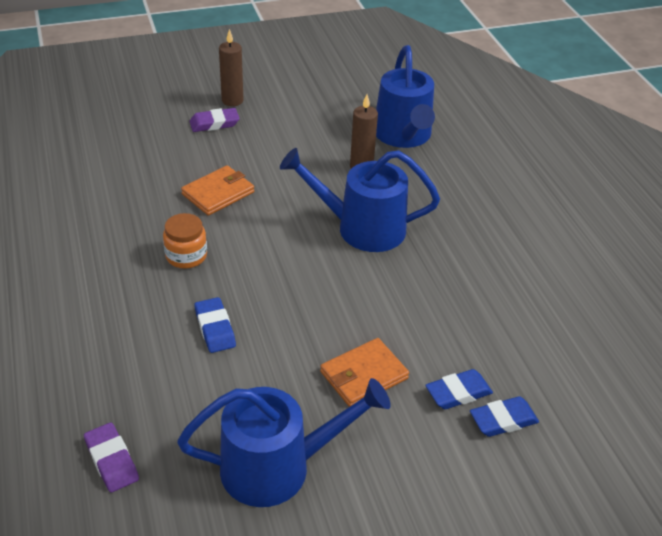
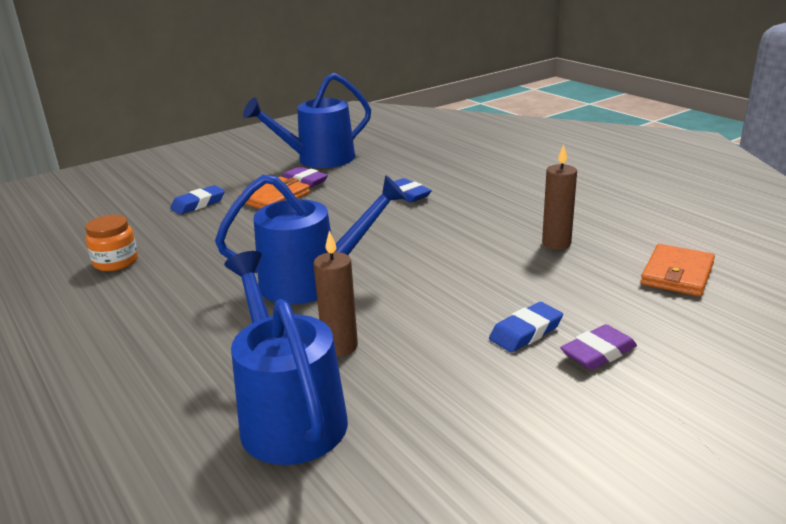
camera: 165 degrees right, 15 degrees down
purple eraser [84,422,139,492] -> purple eraser moved to [282,166,328,188]
orange jar [163,213,207,269] -> orange jar moved to [85,215,138,271]
orange wallet [181,165,254,216] -> orange wallet moved to [640,244,715,296]
brown candle [219,29,243,106] -> brown candle moved to [542,144,577,250]
blue eraser [470,396,539,437] -> blue eraser moved to [489,302,563,352]

